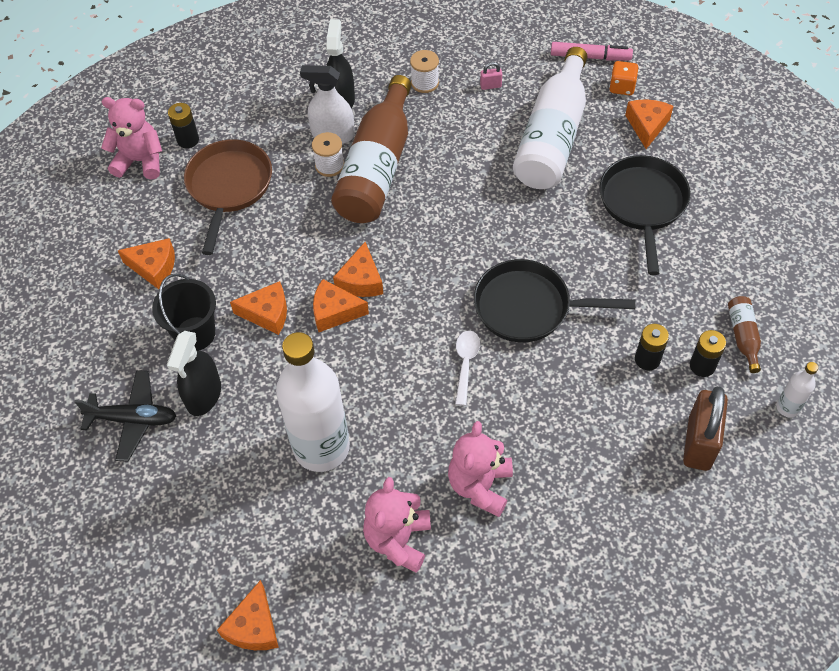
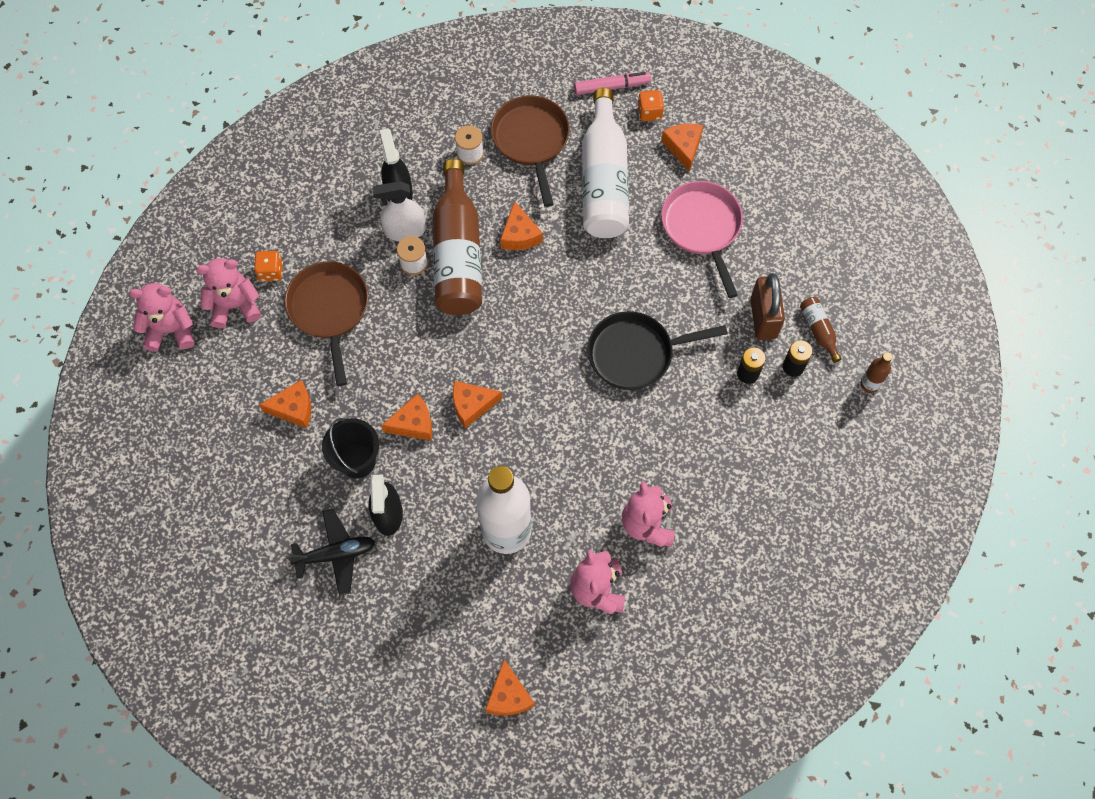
camera: 20 degrees left, 10 degrees up
black battery [168,103,199,148] -> orange dice [254,251,283,281]
orange cheese [333,242,383,297] -> orange cheese moved to [500,201,543,250]
white spoon [455,330,480,406] -> none
pink padlock [480,62,502,90] -> brown pan [491,95,570,207]
black pan [599,155,691,275] -> pink pan [661,181,743,298]
brown padlock [683,386,728,471] -> brown padlock moved to [751,273,785,340]
white bottle [776,362,818,418] -> brown bottle [860,352,892,393]
none -> pink teddy bear [129,283,194,352]

